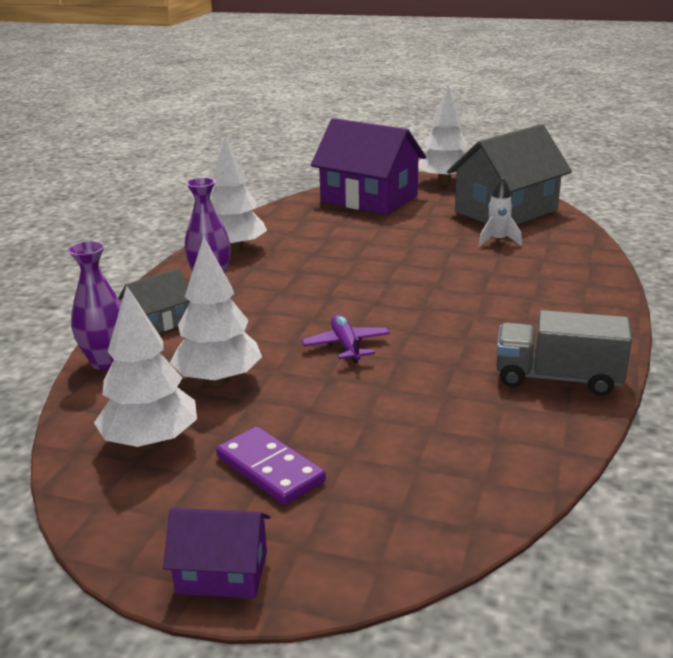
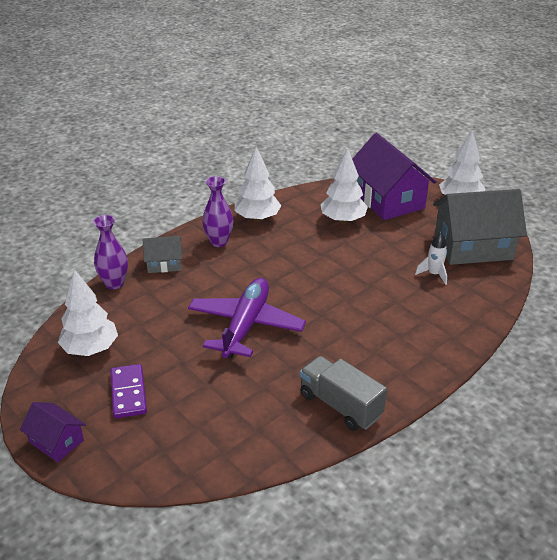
camera: 30 degrees right, 10 degrees up
white tree [170,236,262,386] -> white tree moved to [320,148,368,224]
purple plane [302,314,390,363] -> purple plane [188,278,306,358], size x2.02

